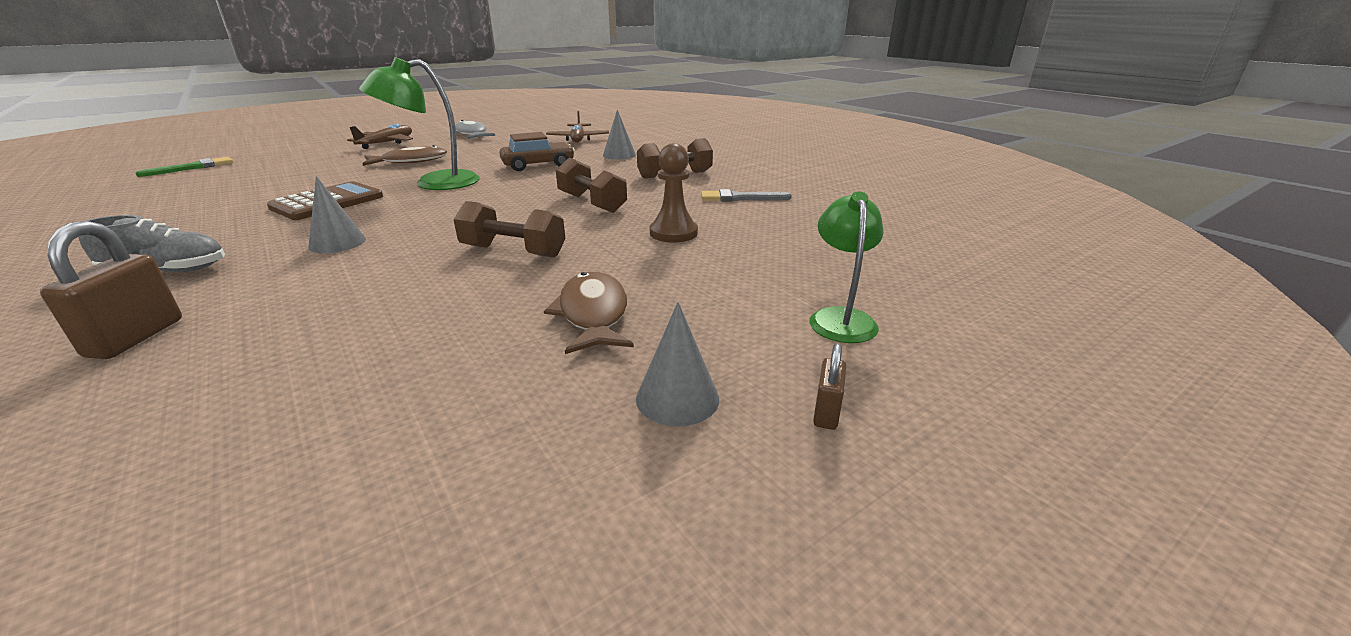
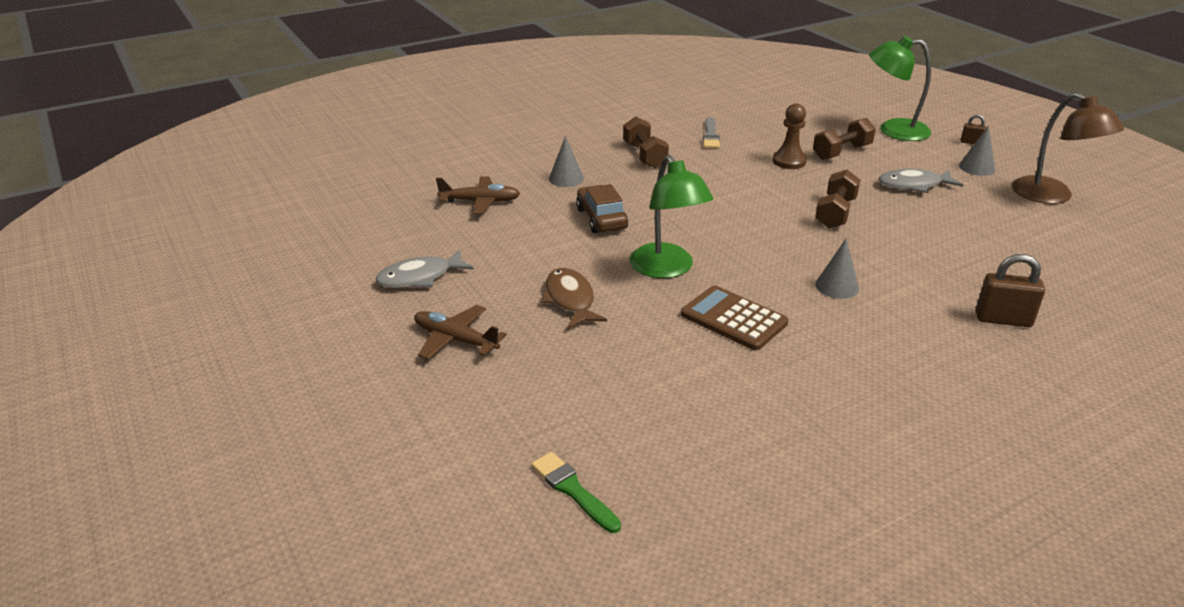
camera: 85 degrees left, 5 degrees up
grey shoe [78,215,225,272] -> none
brown fish [544,272,634,354] -> grey fish [879,169,963,193]
brown dumbbell [556,158,627,213] -> brown dumbbell moved to [813,118,876,160]
green lamp [809,191,884,343] -> green lamp [869,36,931,141], size x1.57
none -> brown lamp [1012,92,1124,204]

